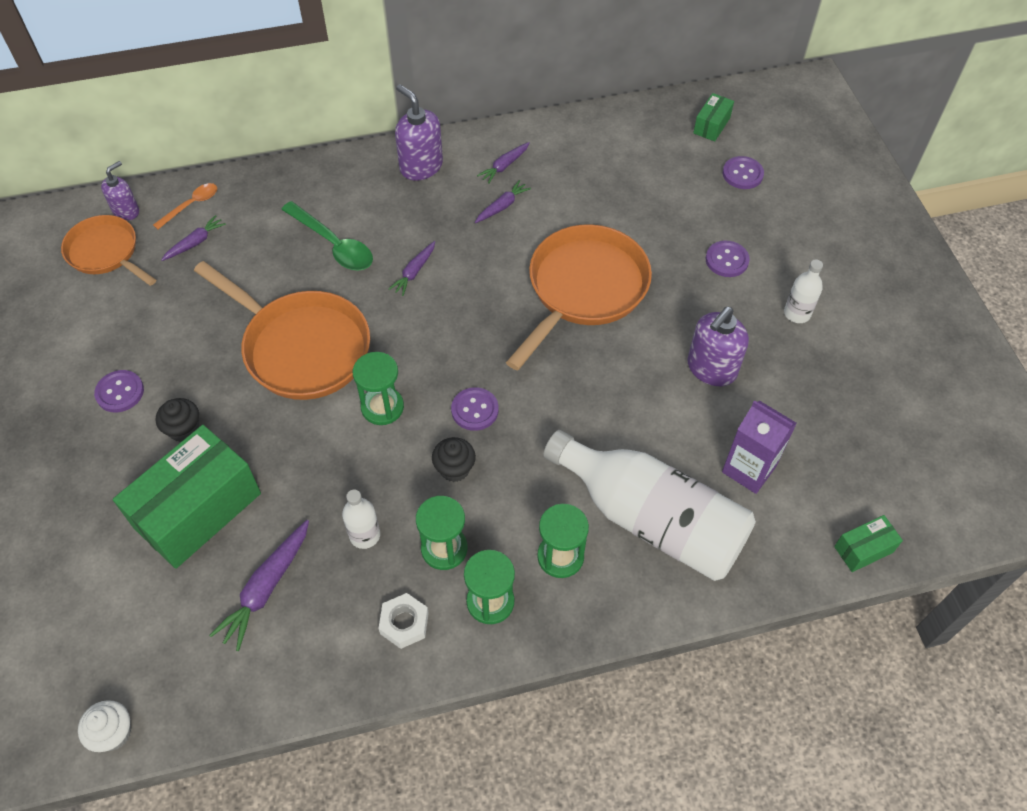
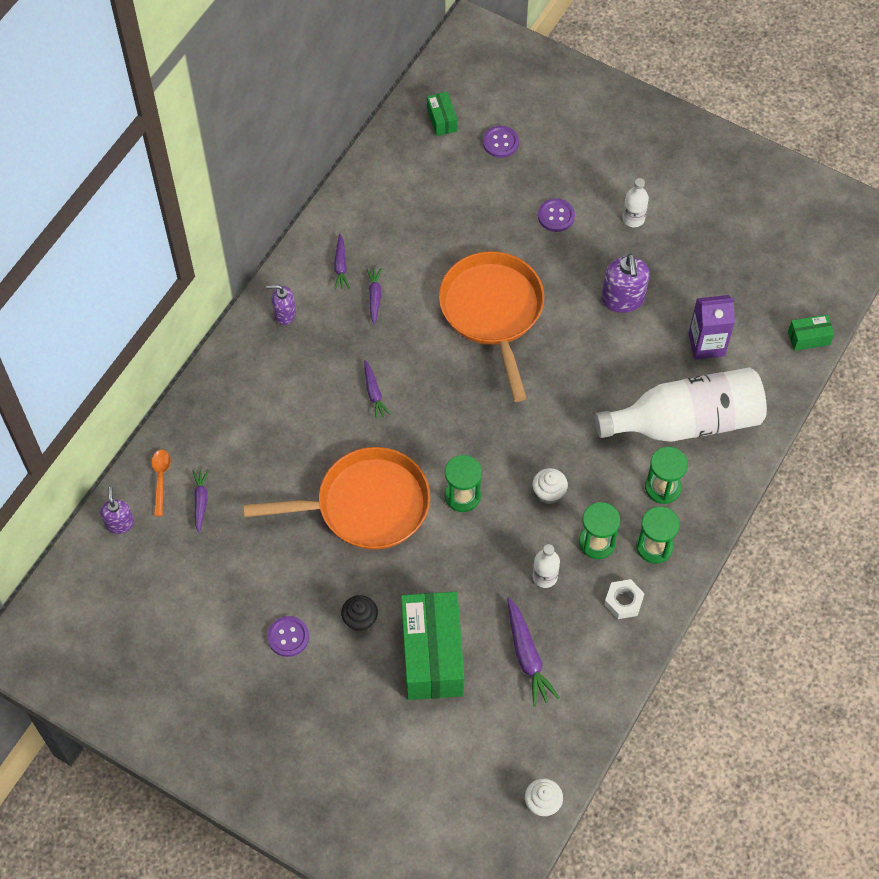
camera: 45 degrees left, 5 degrees up
orange pan [61,215,156,286] -> none
green spoon [281,201,373,271] -> none
purple soap dispenser [395,84,443,181] -> purple soap dispenser [266,285,296,325], size x0.63
black cupcake [432,437,476,482] -> white cupcake [532,468,568,504]
purple button [451,387,499,431] -> none
green box [834,515,903,572] -> green box turned 60 degrees clockwise [788,314,834,351]

